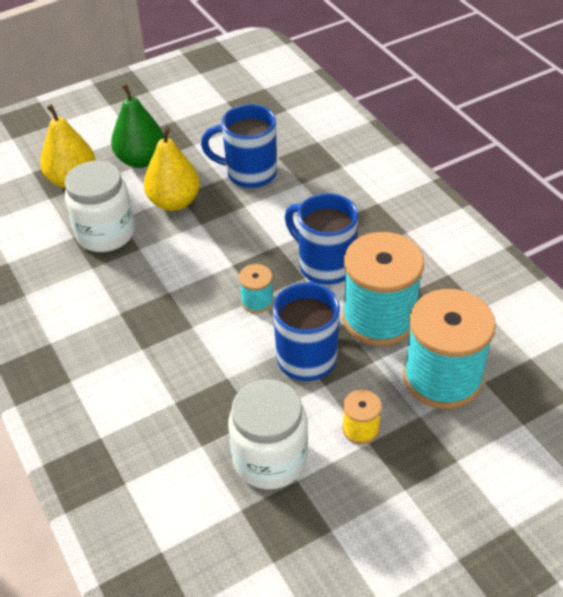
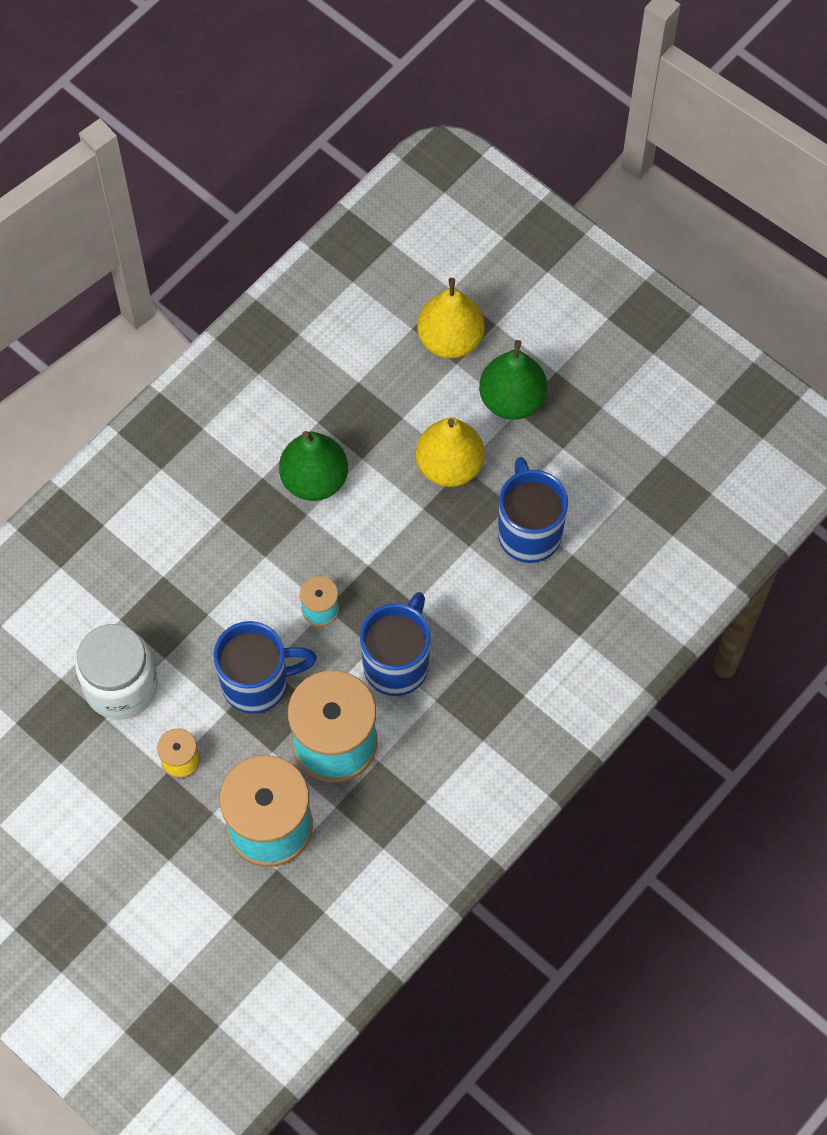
camera: 70 degrees right, 20 degrees up
white jar [65,161,135,252] -> none
none -> green pear [279,431,348,501]

